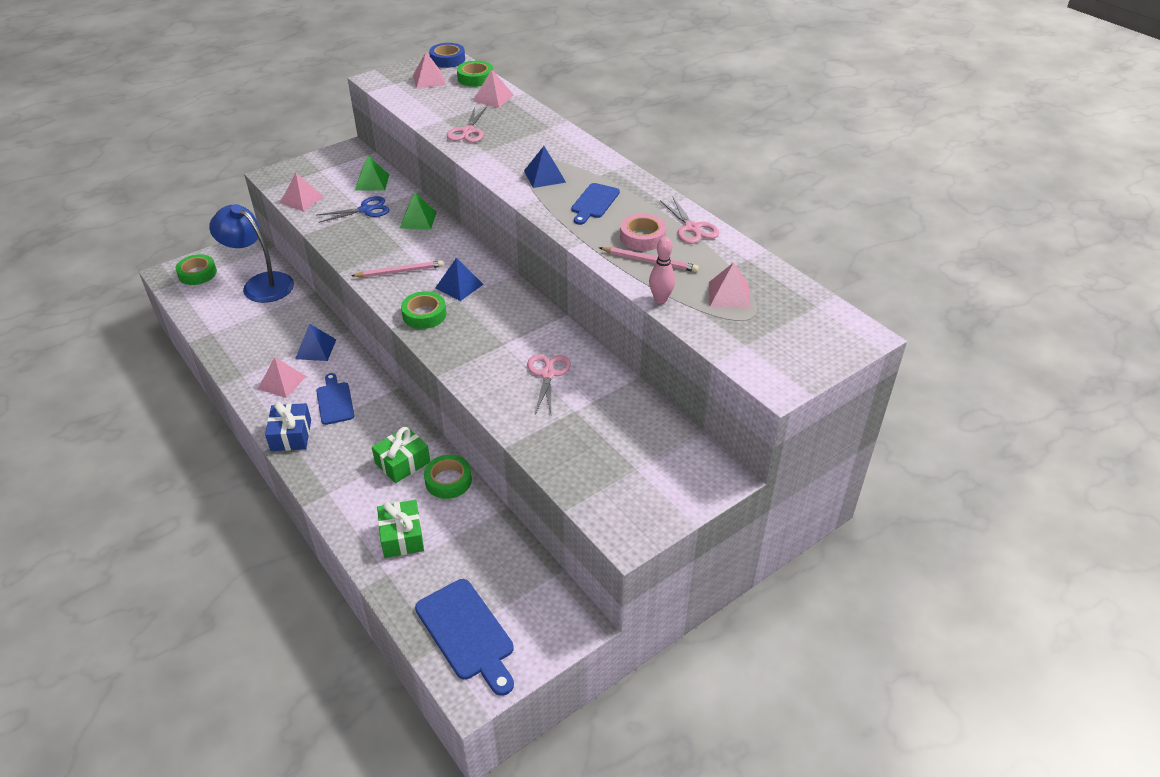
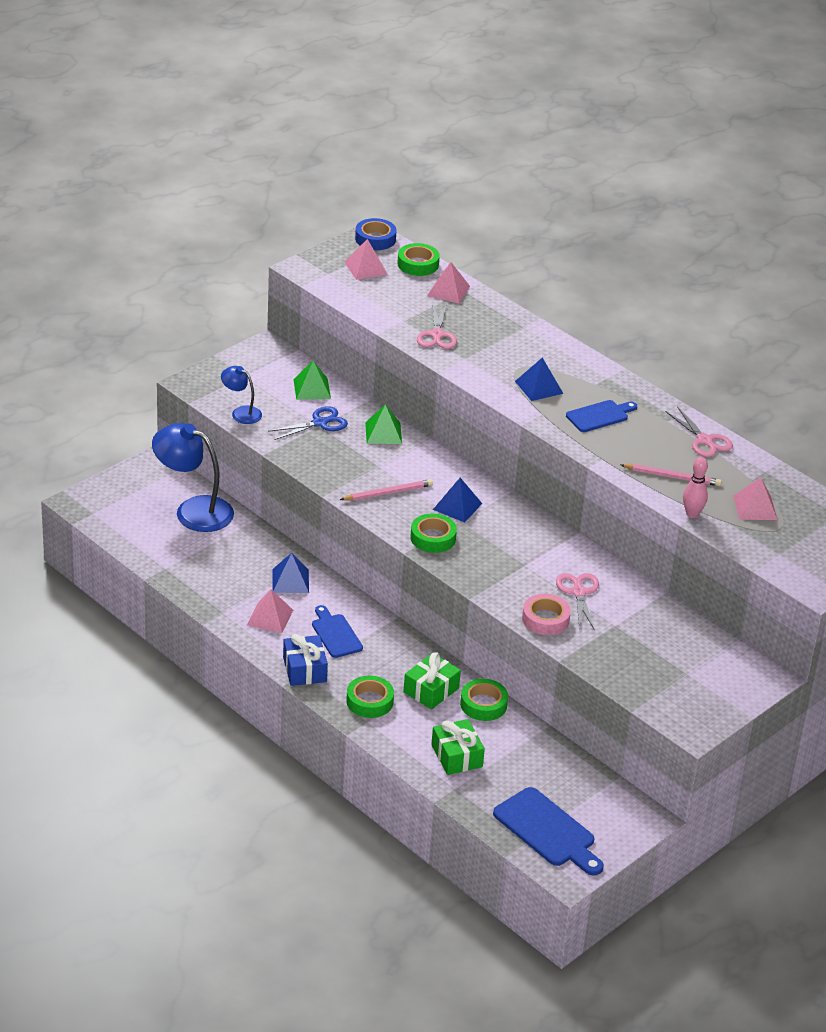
camera: 10 degrees left, 5 degrees down
green tape [176,254,217,285] -> green tape moved to [346,676,394,718]
pink pyramid [280,173,324,211] -> blue lamp [221,366,262,424]
blue cutting board [571,183,620,225] -> blue cutting board turned 135 degrees counterclockwise [566,400,637,432]
pink tape [620,214,666,251] -> pink tape moved to [522,594,571,635]

